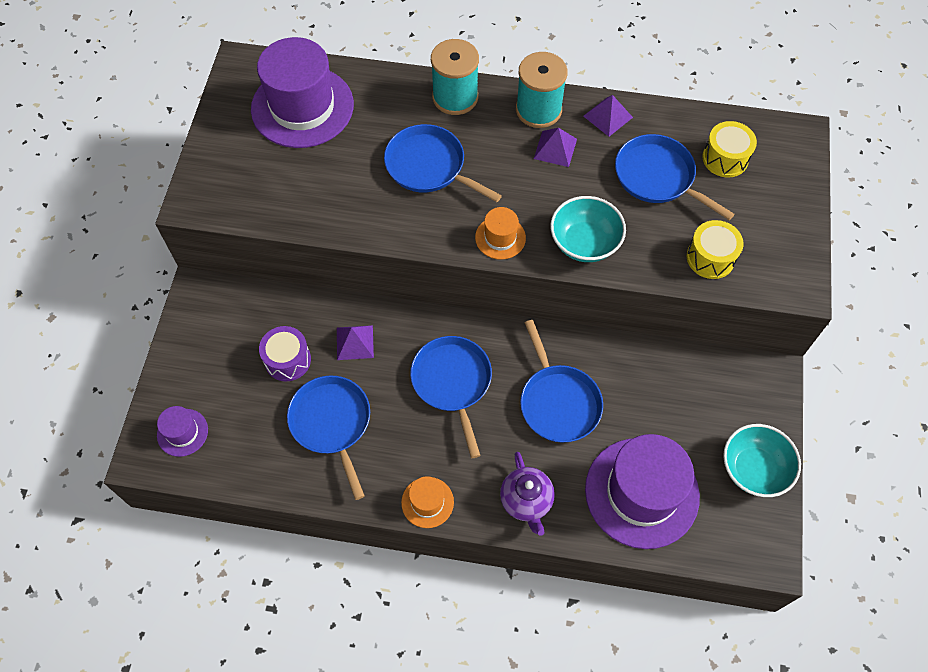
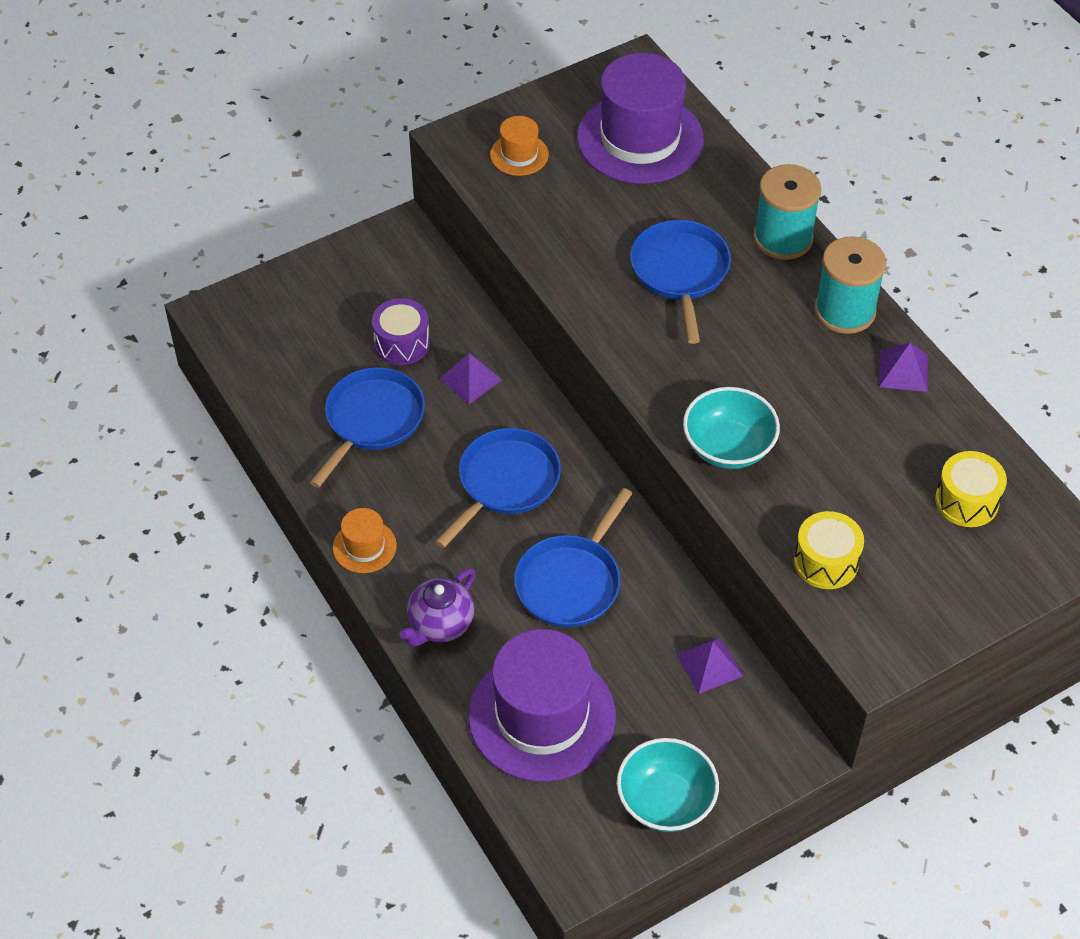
camera: 50 degrees right, 10 degrees down
purple hat [157,406,208,457] -> none
orange hat [475,207,526,260] -> orange hat moved to [490,116,549,176]
purple pyramid [534,128,577,167] -> purple pyramid moved to [676,637,743,694]
blue pan [615,134,735,220] -> none

